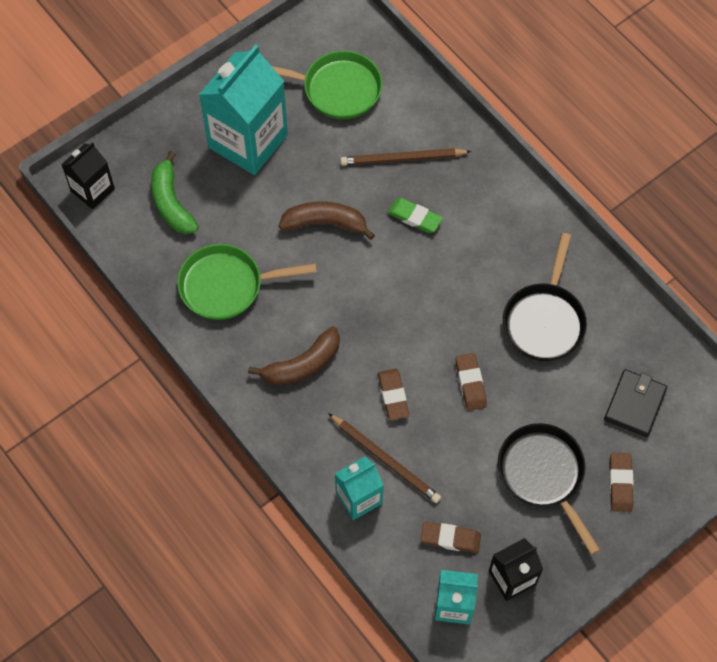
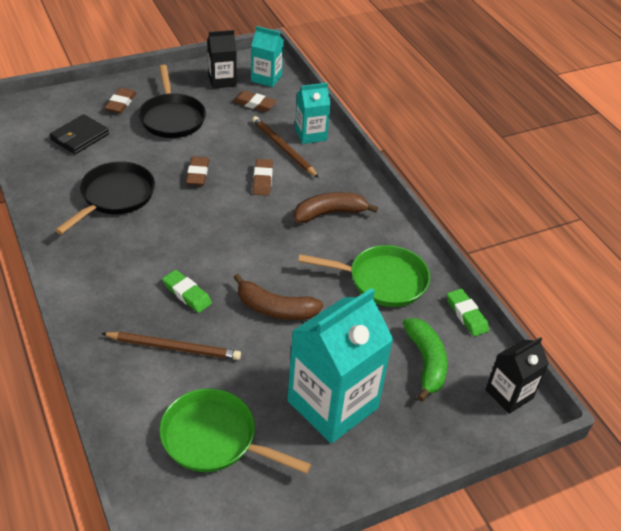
camera: 170 degrees left, 20 degrees down
none -> green eraser [447,289,489,337]

